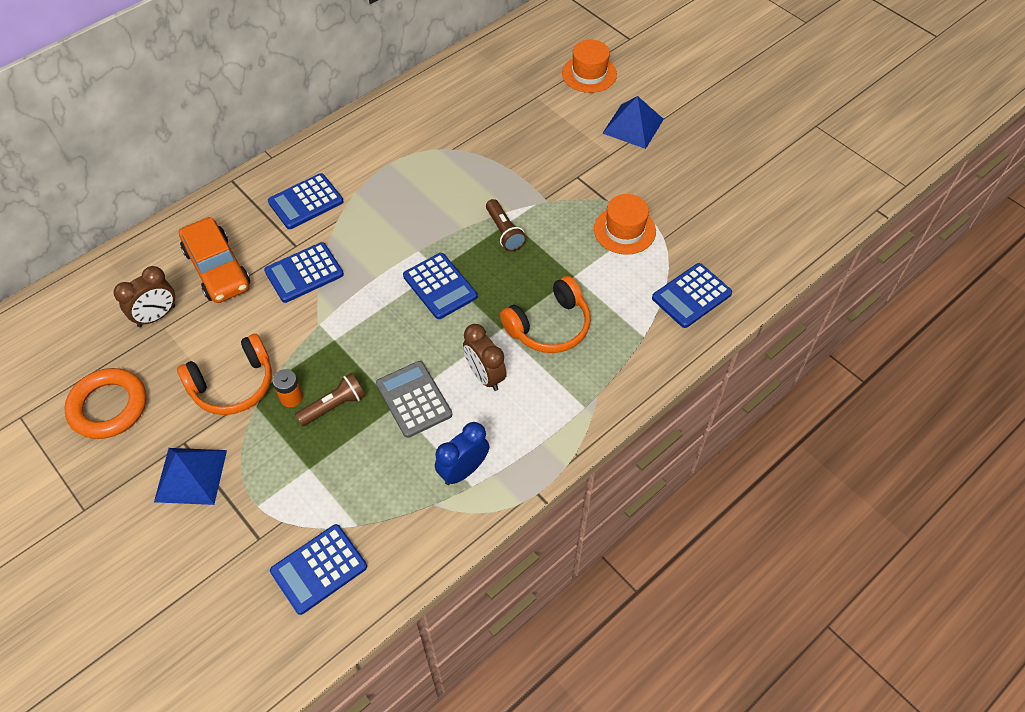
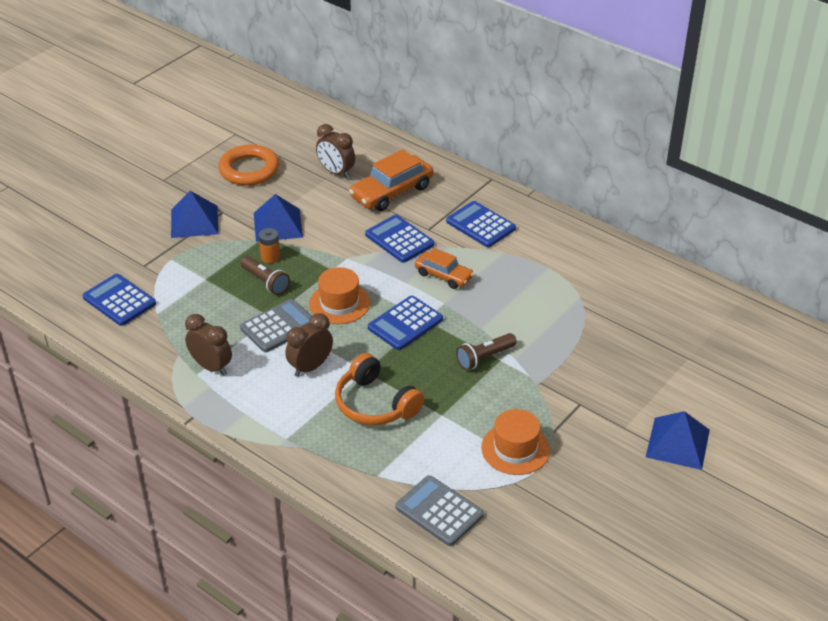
camera: 80 degrees right, 15 degrees down
orange headphones [177,334,272,415] -> blue pyramid [254,194,303,242]
blue clock [435,422,489,485] -> brown clock [185,314,232,376]
orange hat [562,39,617,93] -> orange hat moved to [309,267,370,324]
blue calculator [652,263,732,328] -> grey calculator [396,475,484,546]
none -> orange car [415,248,474,289]

